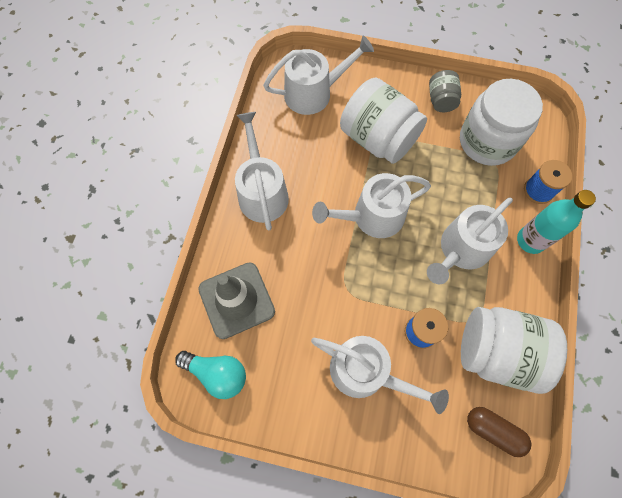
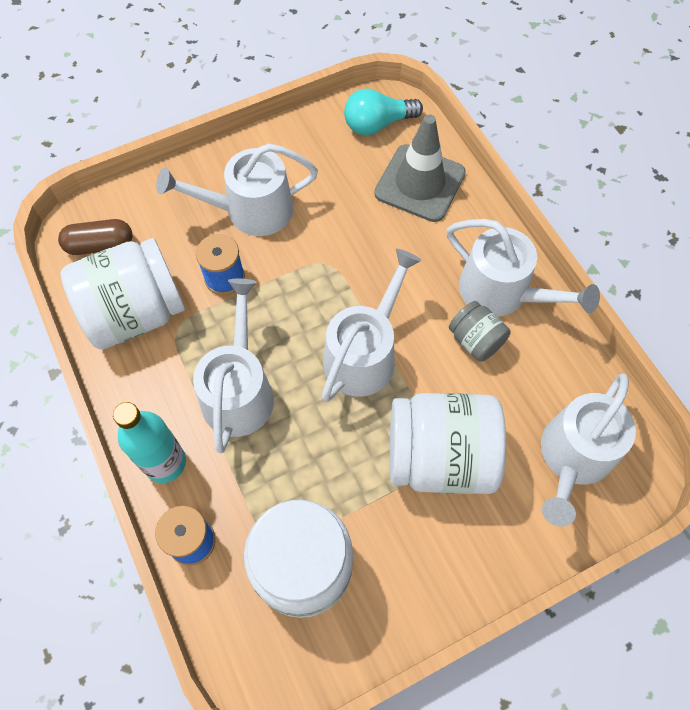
camera: 140 degrees right, 5 degrees down
grey jar [429,70,461,112] -> grey jar moved to [449,301,511,362]

